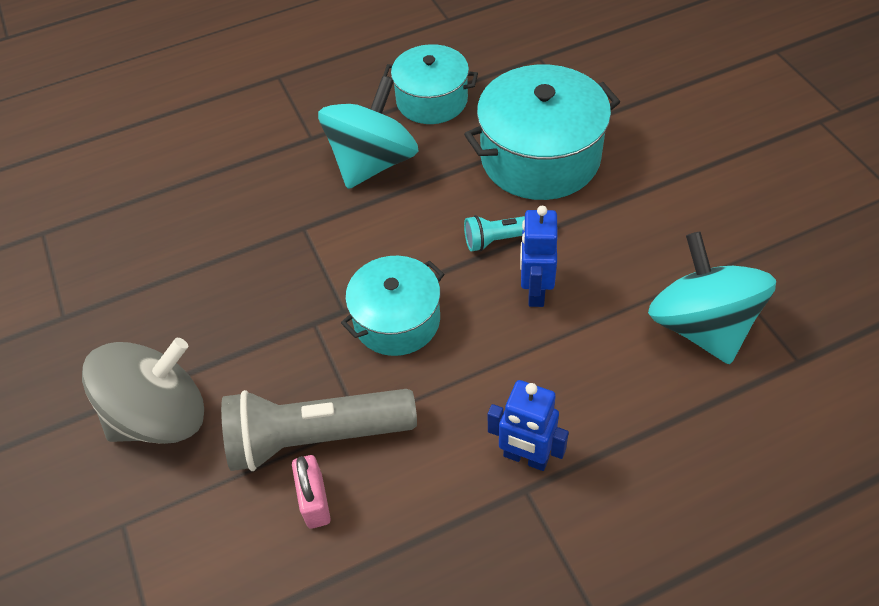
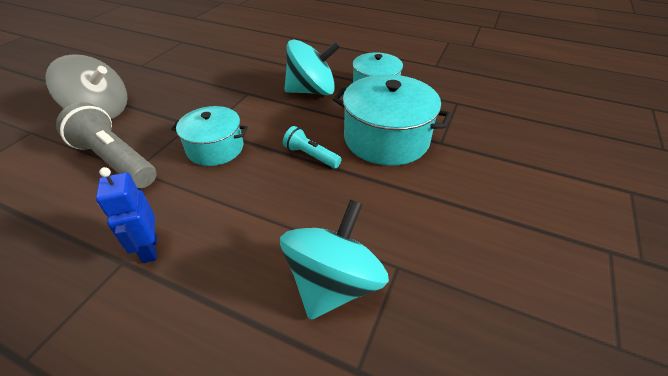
camera: 45 degrees right, 10 degrees down
pink padlock [292,455,331,529] -> none
blue robot [520,206,558,307] -> none

